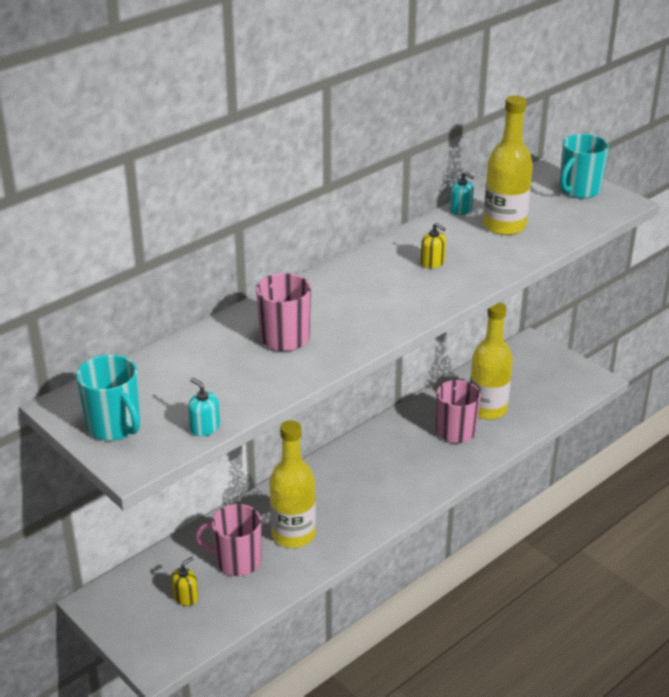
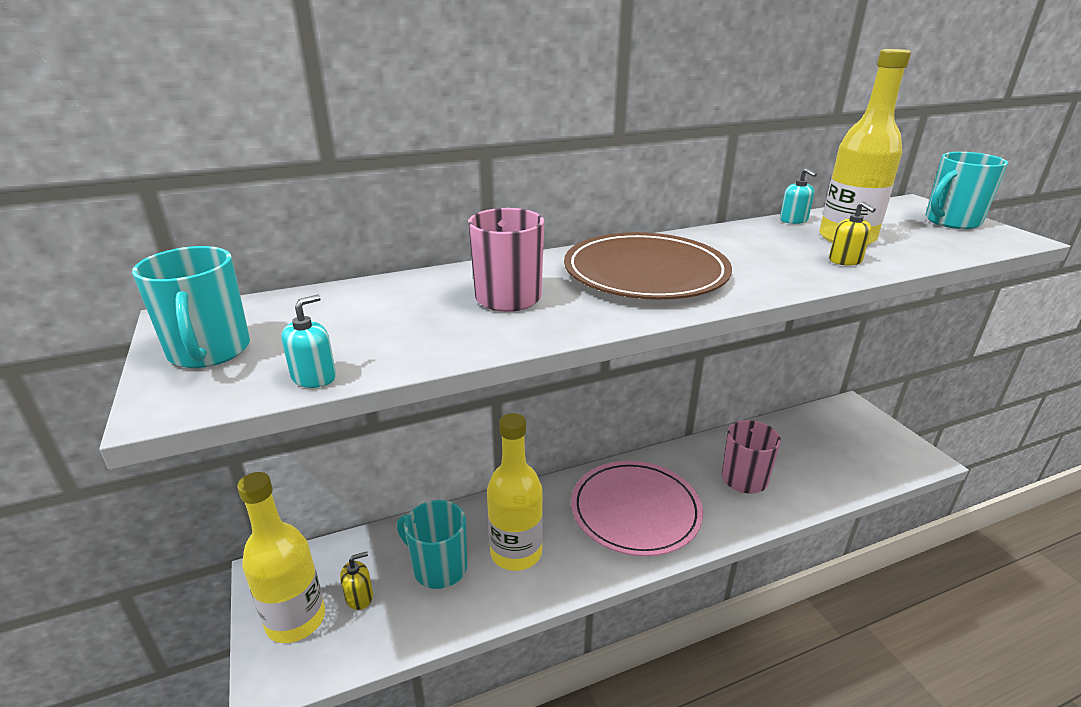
camera: 20 degrees right, 5 degrees down
turquoise soap dispenser [188,378,220,437] -> turquoise soap dispenser turned 60 degrees clockwise [281,294,336,388]
pink mug [195,504,262,576] -> turquoise mug [397,500,467,589]
yellow soap dispenser [421,222,446,269] -> yellow soap dispenser moved to [829,202,876,265]
yellow bottle [470,302,513,420] -> yellow bottle moved to [237,472,325,643]
none -> brown plate [564,232,732,300]
none -> pink plate [571,461,703,556]

